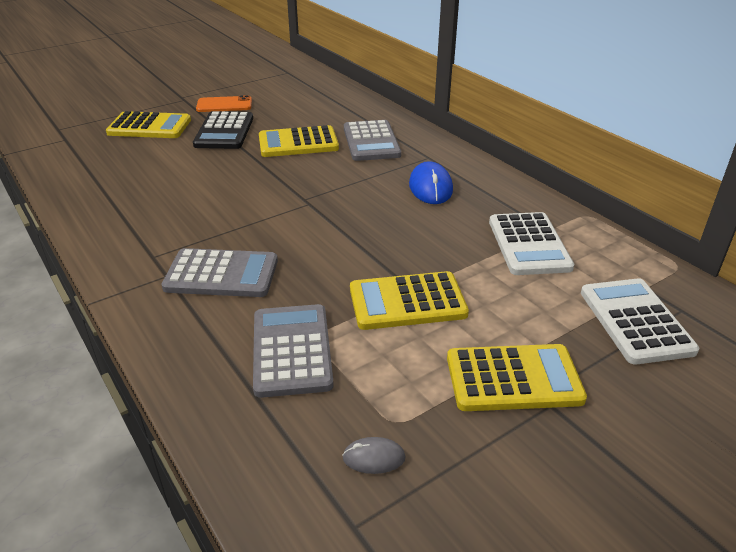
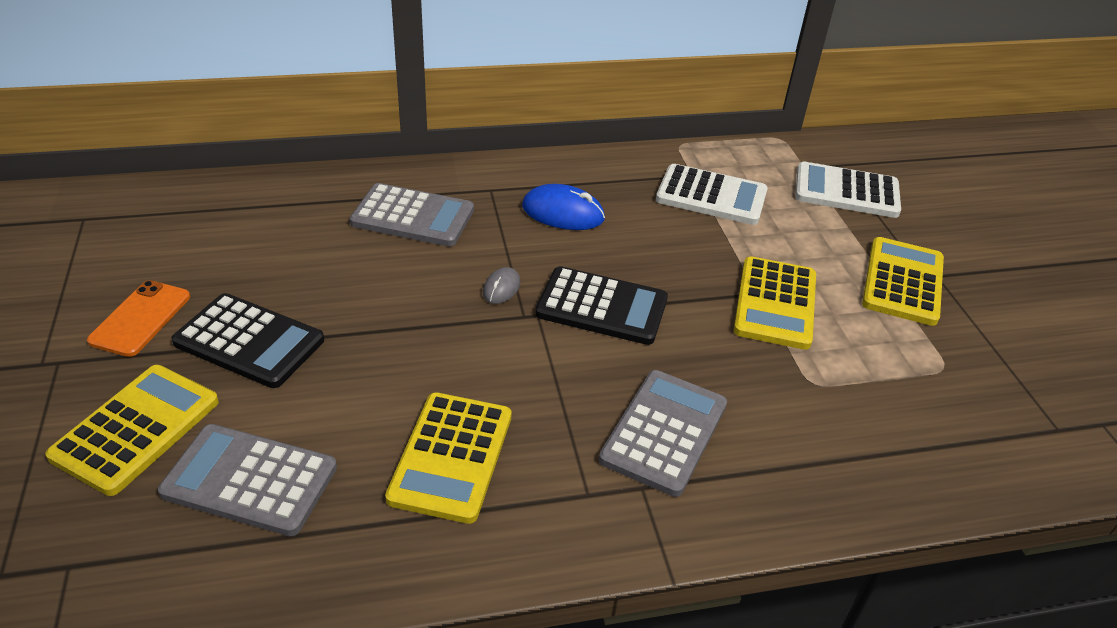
camera: 70 degrees left, 5 degrees up
grey calculator [253,304,334,398] -> grey calculator moved to [158,424,337,536]
yellow calculator [259,125,339,157] -> yellow calculator moved to [385,392,512,524]
grey mouse [342,437,406,474] -> grey mouse moved to [483,267,520,304]
none -> black calculator [535,266,668,345]

